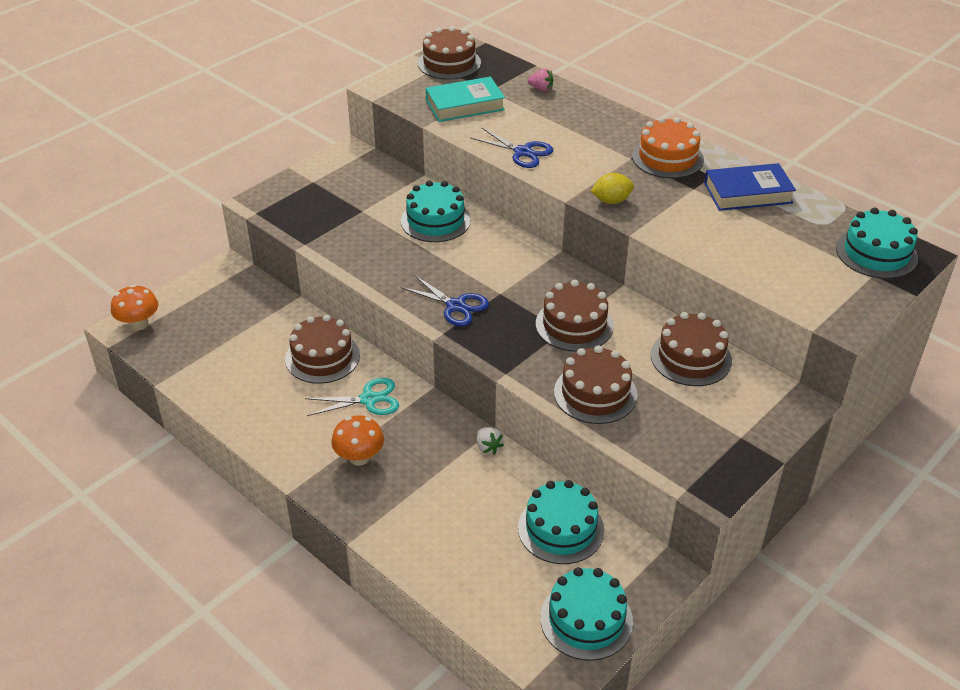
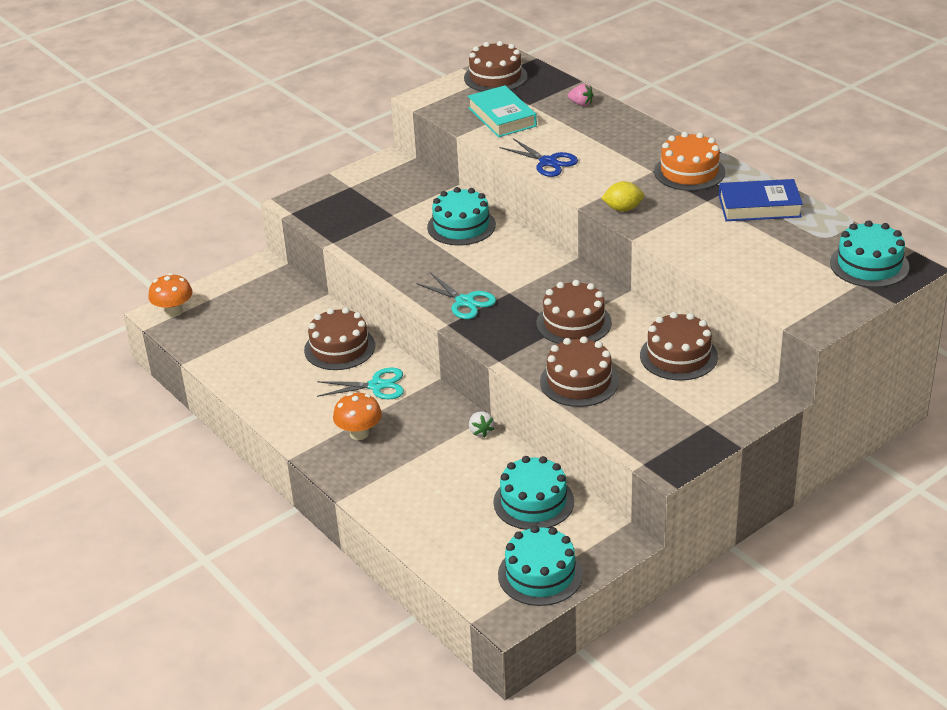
camera: 10 degrees right, 5 degrees down
blue scissors [400,275,489,326] -> turquoise scissors [416,273,496,319]
turquoise book [426,77,505,122] -> turquoise book turned 75 degrees clockwise [468,85,537,137]

